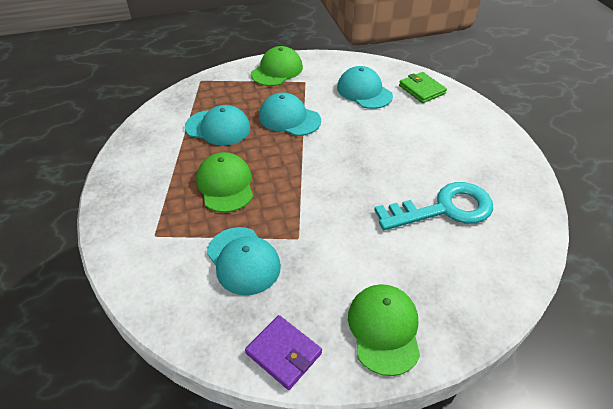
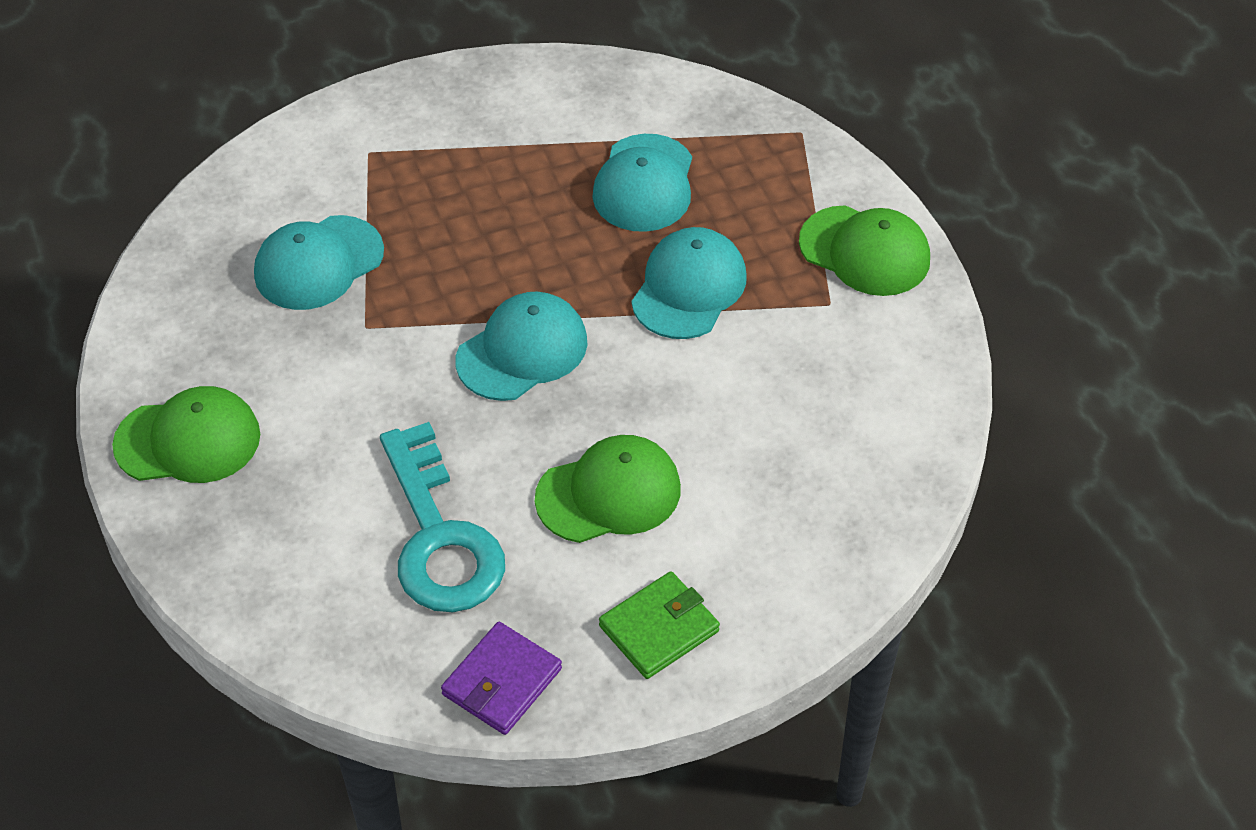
camera: 85 degrees right, 5 degrees up
green cap [196,152,253,213] -> green cap moved to [535,435,681,543]
purple wallet [245,315,322,390] -> purple wallet moved to [441,622,562,735]
turquoise cap [337,66,393,109] -> turquoise cap moved to [456,292,587,401]
green wallet [399,72,447,103] -> green wallet moved to [599,571,720,679]

